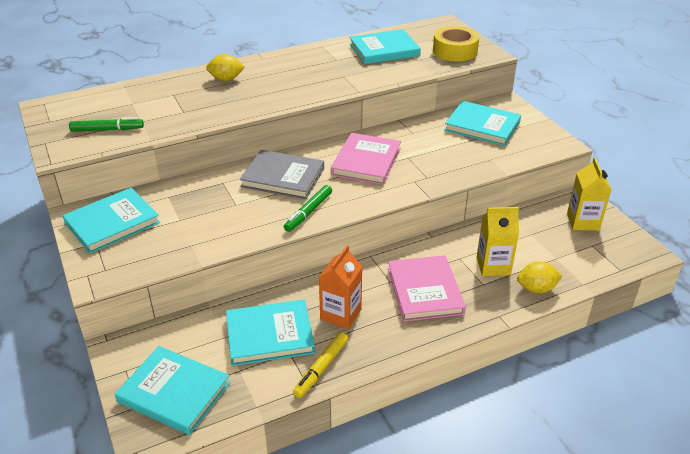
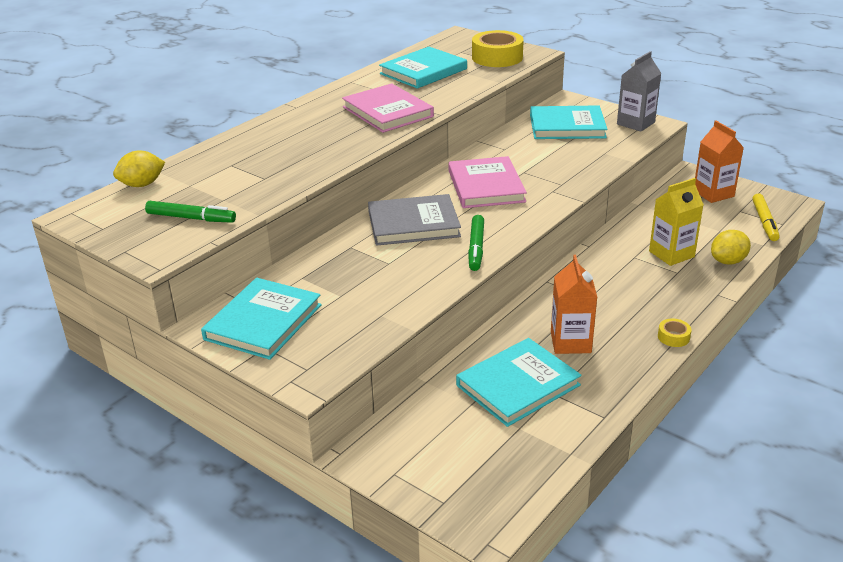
camera: 25 degrees left, 5 degrees down
green marker [69,117,144,132] -> green marker turned 45 degrees clockwise [145,201,236,223]
turquoise book [115,346,230,435] -> none
yellow lemon [206,54,245,81] -> yellow lemon moved to [113,151,165,187]
yellow marker [293,332,348,398] -> yellow marker moved to [752,193,780,241]
pink book [388,255,466,322] -> pink book moved to [342,83,434,133]
yellow carton [567,157,612,231] -> orange carton [695,120,744,203]
none -> grey carton [617,51,661,131]
none -> yellow tape [658,319,692,347]

